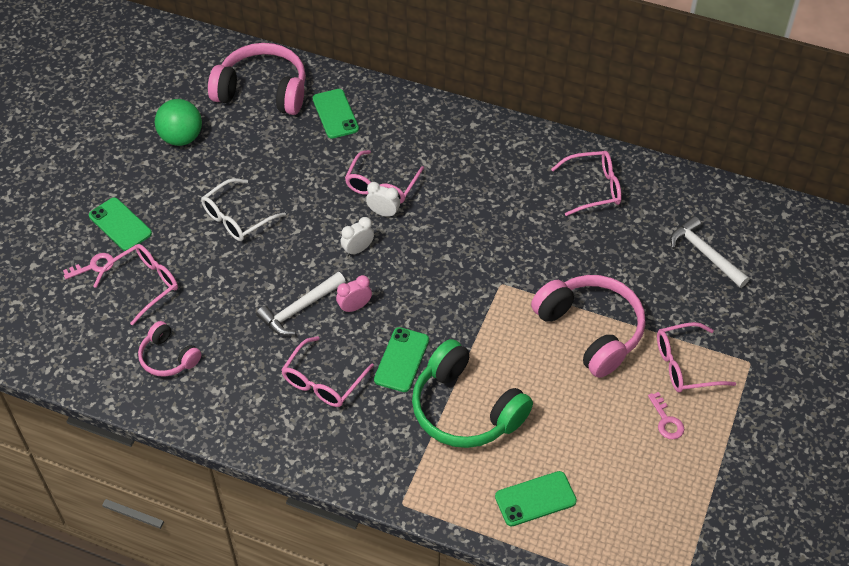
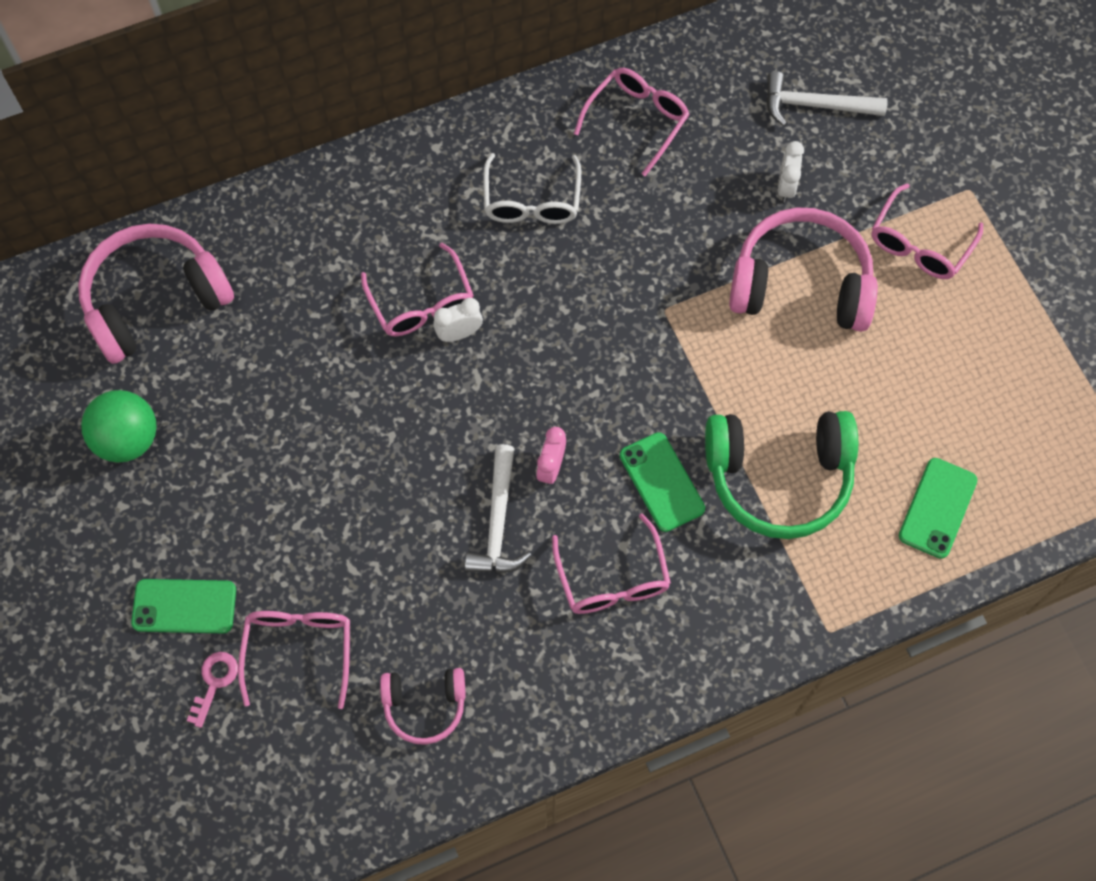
camera: 45 degrees left, 15 degrees up
white glasses [201,178,286,241] -> white glasses moved to [483,153,581,224]
green phone [313,89,359,139] -> none
white clock [340,217,374,256] -> white clock moved to [778,141,804,202]
pink key [648,392,684,439] -> none

